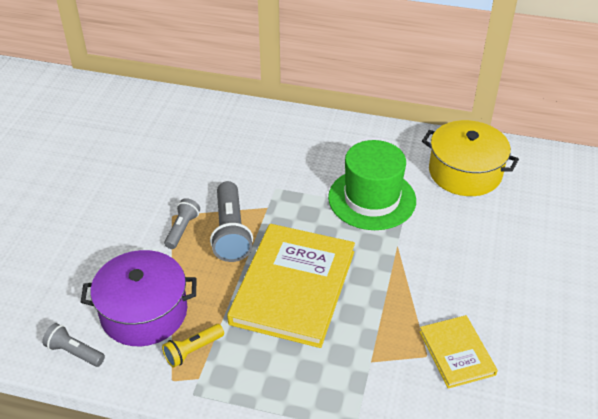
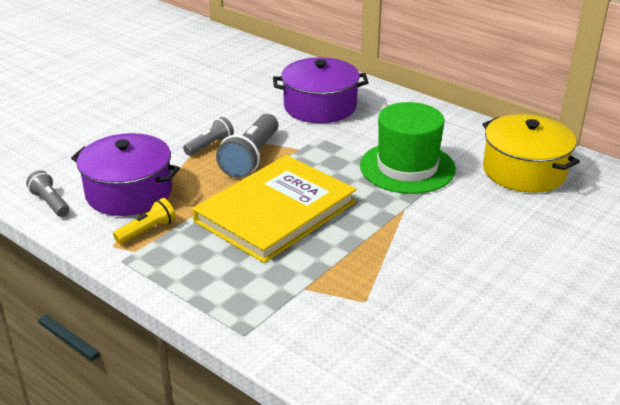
camera: 25 degrees right, 10 degrees down
yellow flashlight [162,324,224,368] -> yellow flashlight turned 150 degrees clockwise [113,198,176,244]
yellow book [419,315,498,389] -> none
none -> purple pot [273,57,369,123]

